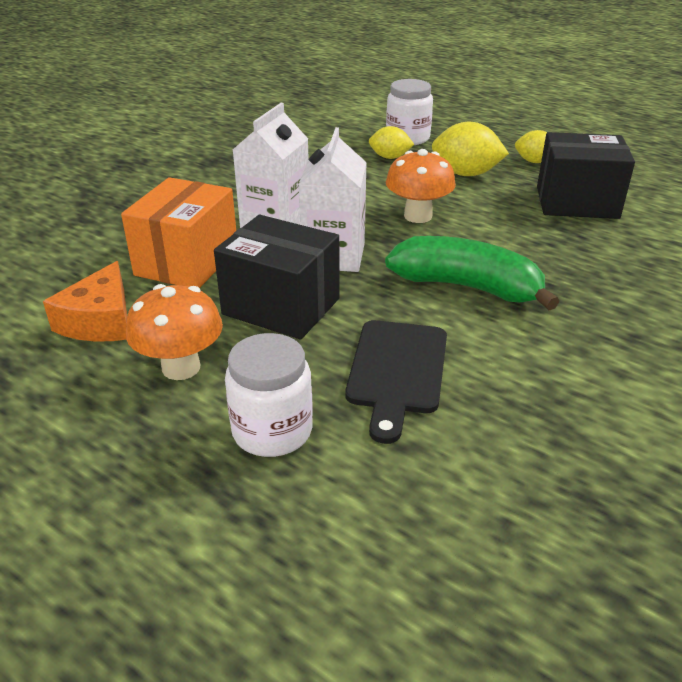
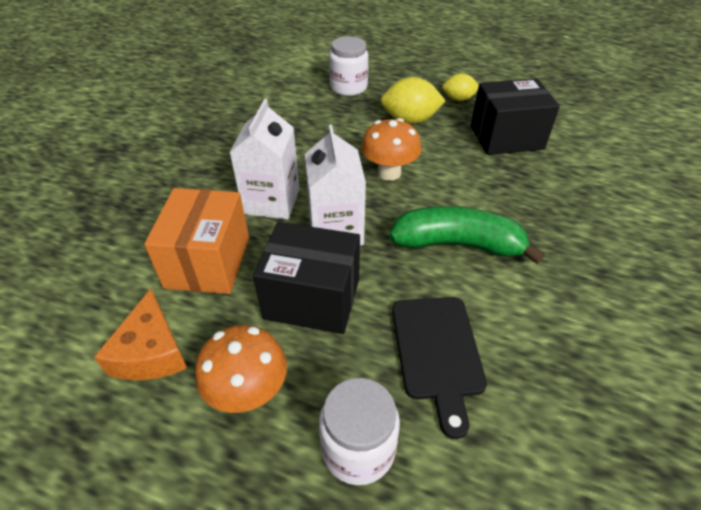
camera: 15 degrees left, 10 degrees up
yellow lemon [369,126,414,159] -> none

